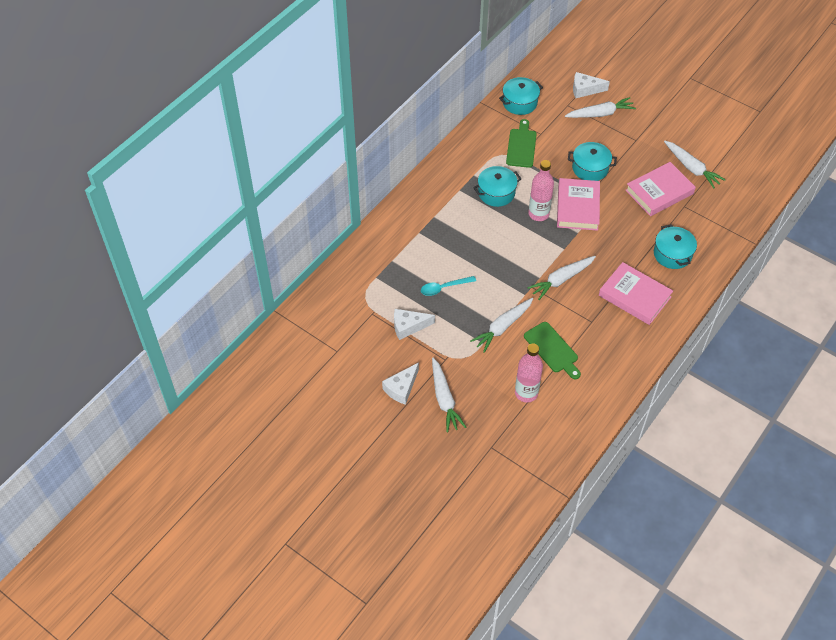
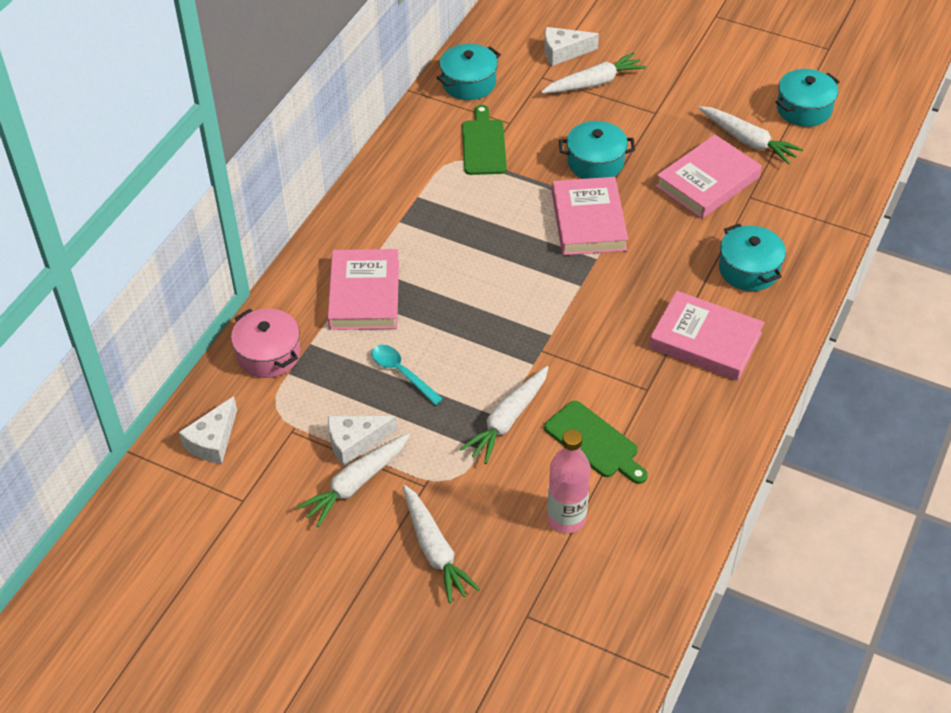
camera: 10 degrees left, 5 degrees down
white cheese [382,362,419,405] -> white cheese moved to [179,396,237,464]
turquoise spoon [421,276,476,296] -> turquoise spoon turned 75 degrees clockwise [371,345,443,405]
turquoise pot [473,166,521,207] -> turquoise pot moved to [775,69,840,127]
white carrot [527,256,596,300] -> white carrot moved to [296,433,410,527]
pink bottle [528,160,554,221] -> none
none -> pink pot [231,309,301,378]
none -> pink book [328,249,399,330]

